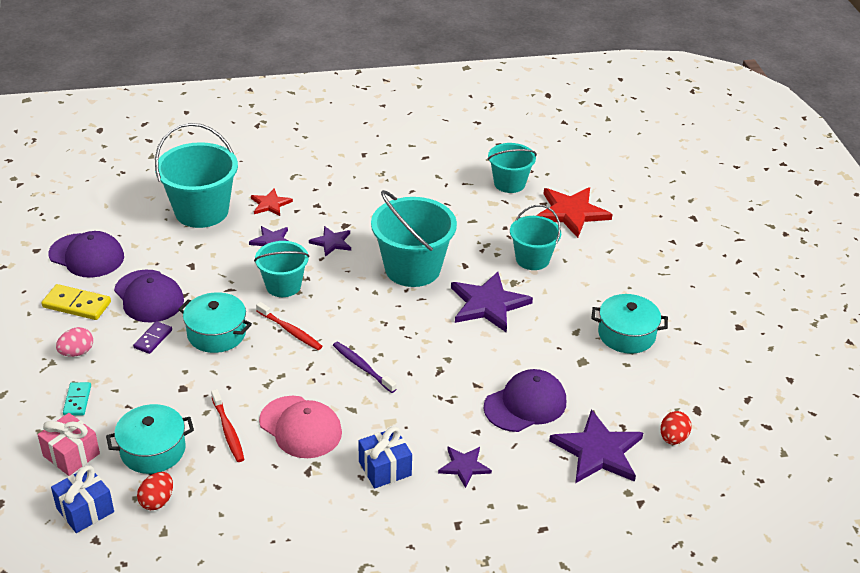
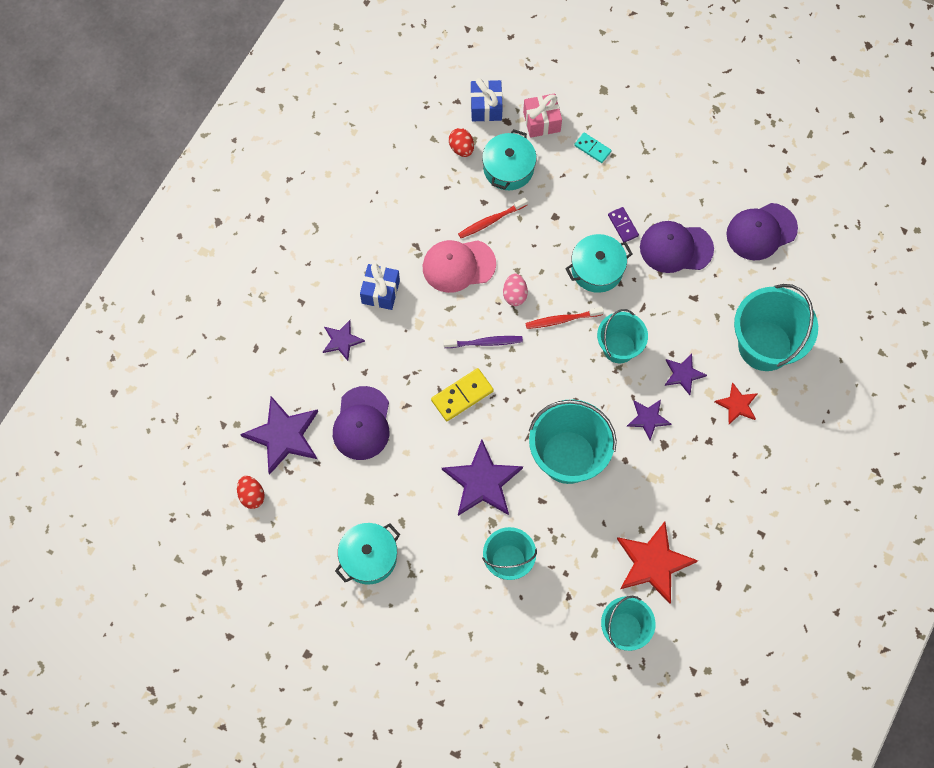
camera: 130 degrees right, 30 degrees up
yellow domino [41,284,111,320] -> yellow domino moved to [431,368,494,421]
pink egg [56,327,93,357] -> pink egg moved to [503,273,528,306]
red toothbrush [211,389,245,462] -> red toothbrush turned 45 degrees counterclockwise [458,198,528,238]
red star [536,187,612,238] -> red star moved to [617,521,698,604]

